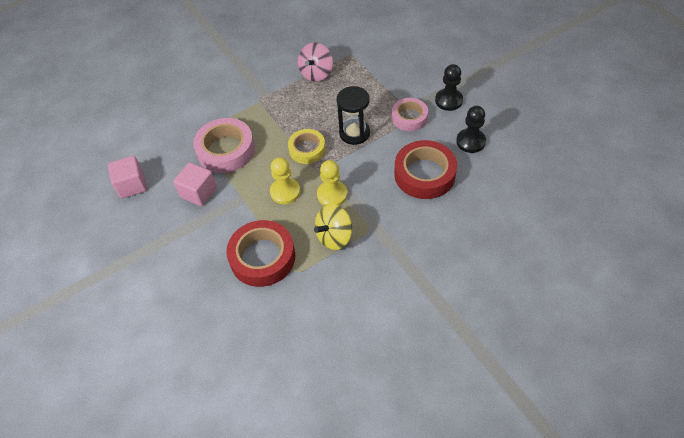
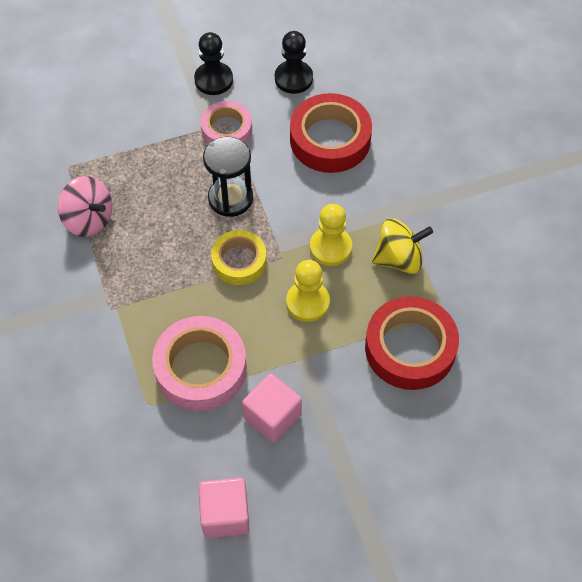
camera: 80 degrees left, 5 degrees up
yellow spinning top [314,204,352,250] -> yellow spinning top turned 75 degrees counterclockwise [372,218,433,274]

